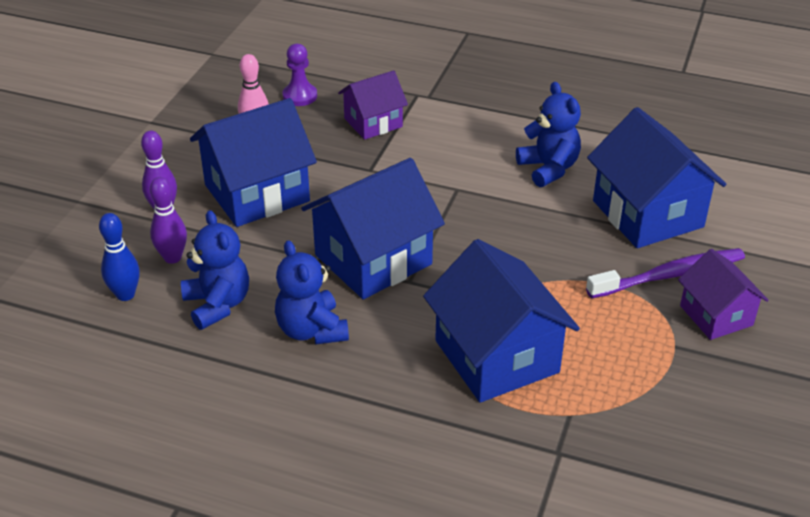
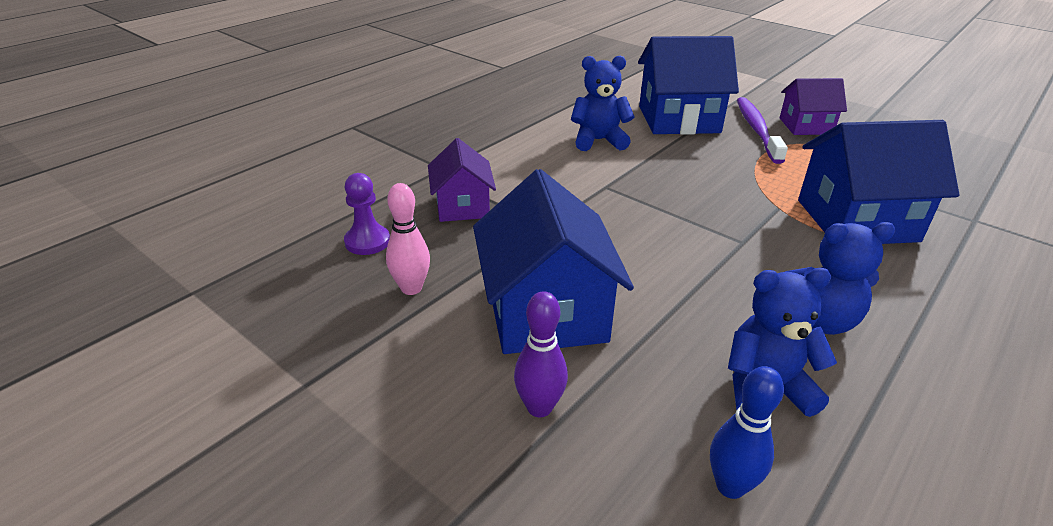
camera: 70 degrees left, 5 degrees down
purple bowling pin [150,177,187,264] -> none
blue house [301,158,445,299] -> none

